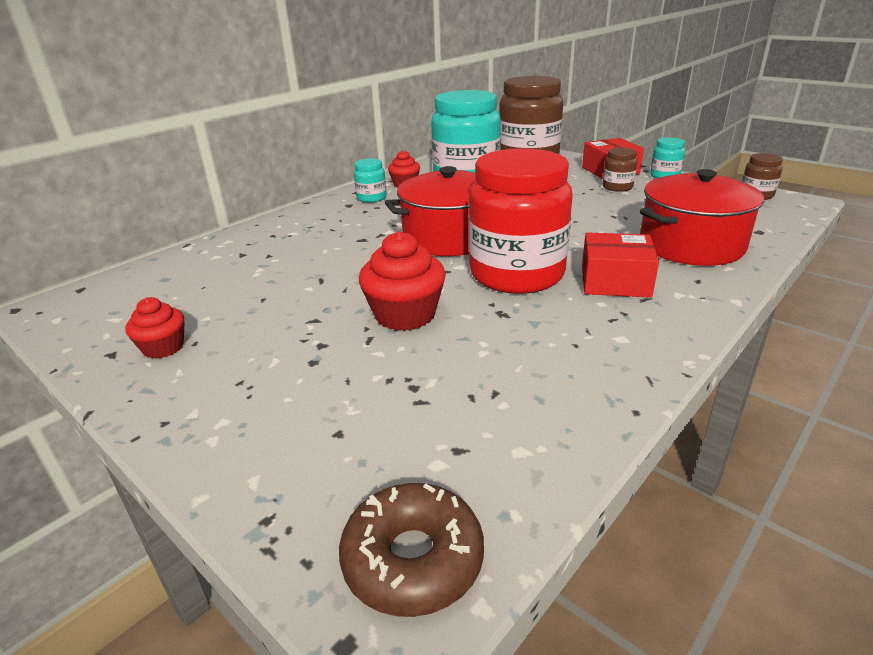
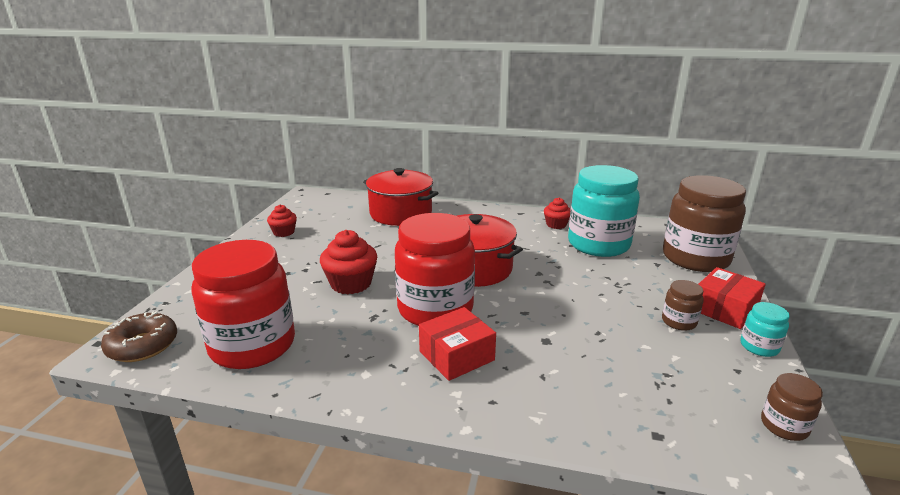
camera: 60 degrees right, 5 degrees down
turquoise jar [354,158,387,203] -> none
red box [582,232,659,298] -> red box turned 75 degrees clockwise [419,307,496,381]
red pot [640,169,764,266] -> red pot moved to [363,168,438,226]
none -> red jar [191,240,295,369]

